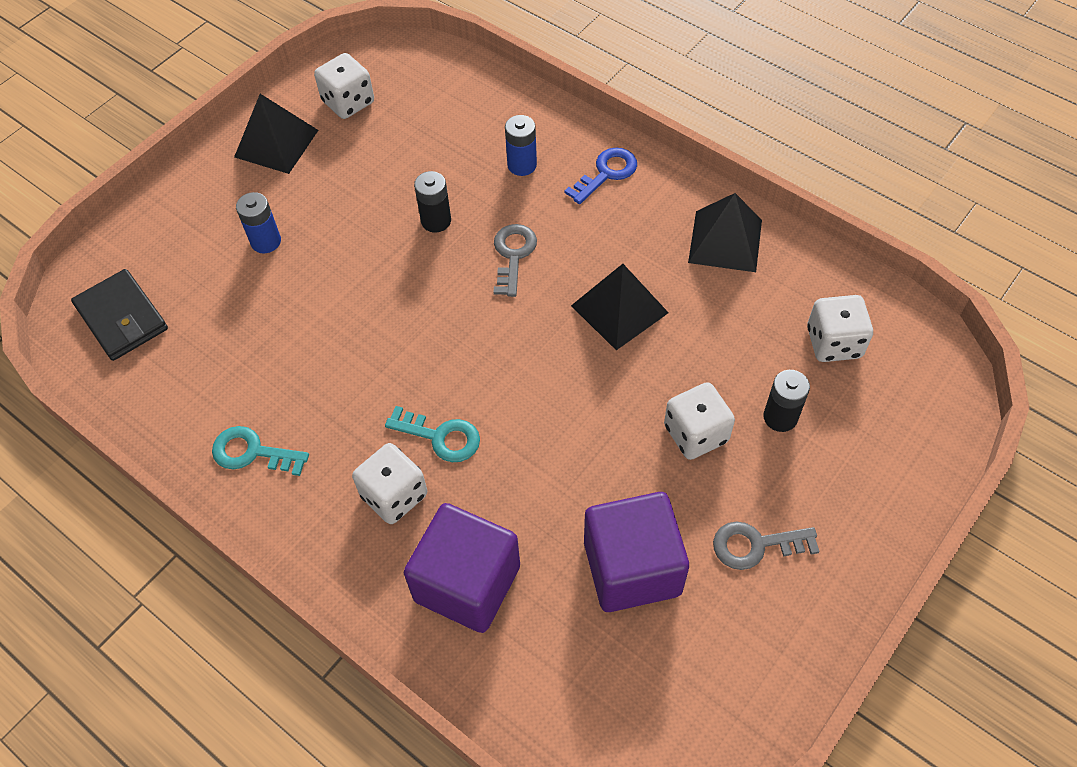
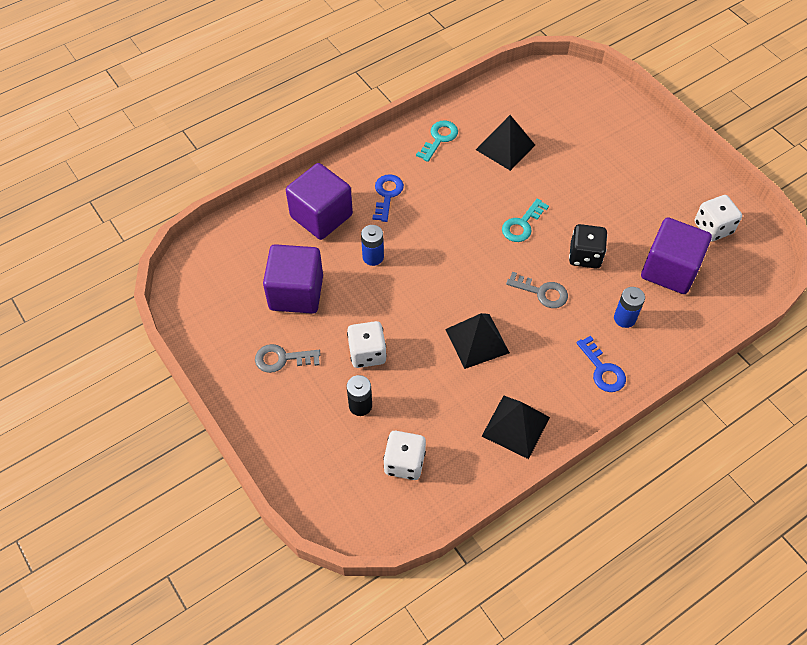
camera: 105 degrees right, 0 degrees up
black wallet [71,269,168,361] -> none
black pyramid [234,94,318,174] -> black pyramid moved to [476,115,535,171]
blue battery [236,192,281,253] -> blue battery moved to [361,225,384,266]
white dice [352,443,427,524] -> blue key [372,174,404,222]
turquoise key [385,406,480,462] -> turquoise key moved to [502,198,549,242]
black battery [414,171,451,232] -> black dice [569,224,607,269]
grey key [713,522,820,570] -> grey key turned 105 degrees counterclockwise [255,344,321,373]
none -> purple cube [641,217,712,294]

